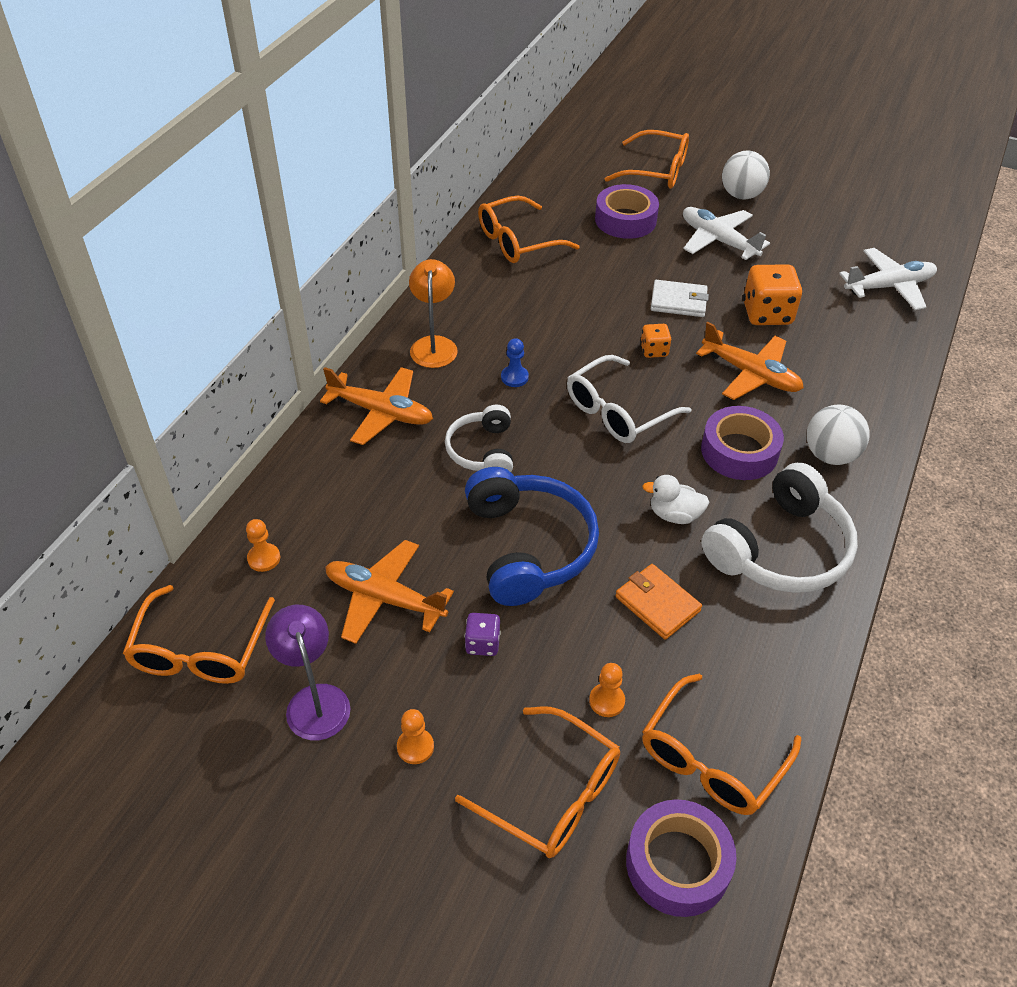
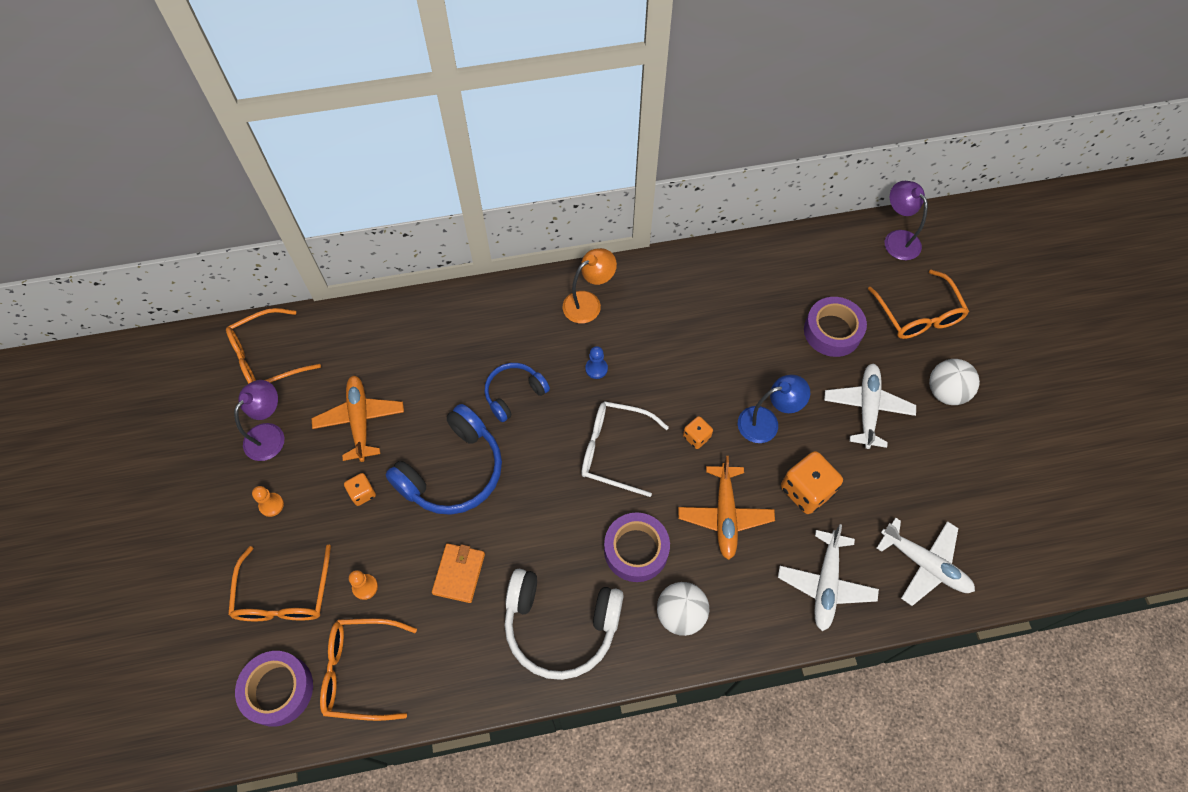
camera: 55 degrees right, 15 degrees up
orange pawn [246,519,280,572] -> none
orange plane [320,367,433,445] -> none
white headphones [445,405,513,472] -> blue headphones [484,363,550,422]
purple dice [465,613,501,656] -> orange dice [344,473,376,506]
orange glasses [478,196,580,263] -> none
white duck [642,475,709,524] -> none
white wallet [651,280,709,317] -> blue lamp [738,375,810,443]
none -> white plane [778,524,879,631]
none -> purple lamp [885,181,928,260]

